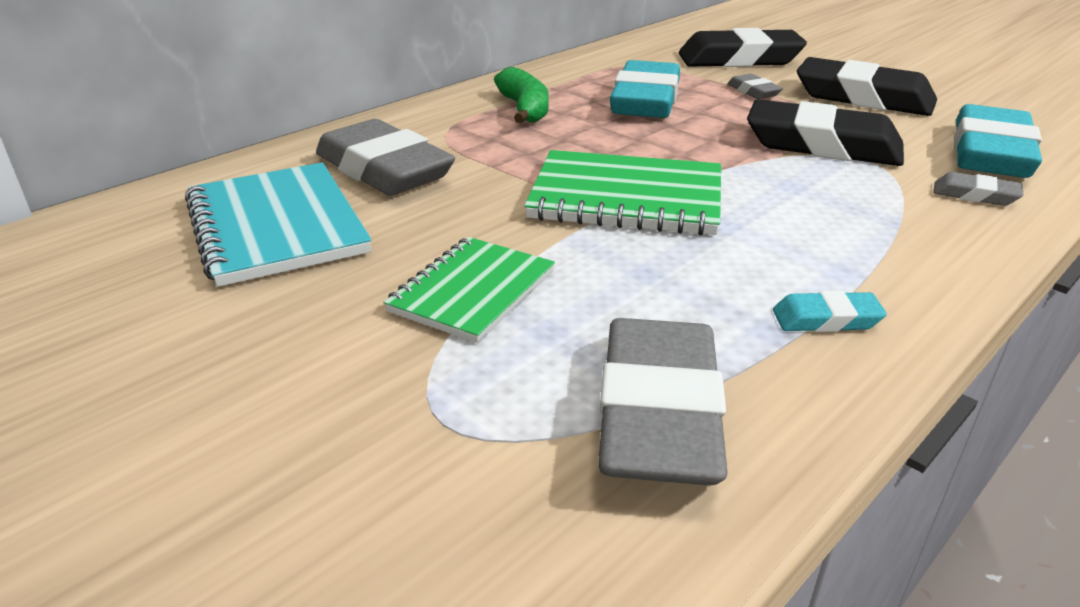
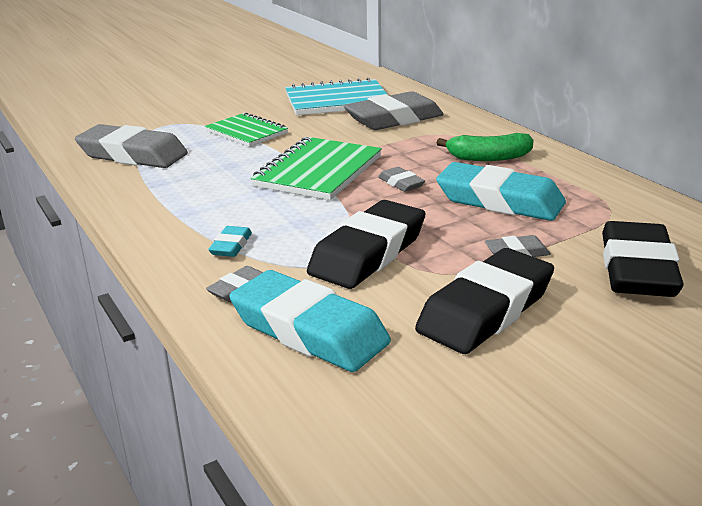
camera: 105 degrees right, 5 degrees down
turquoise eraser [773,290,887,332] -> turquoise eraser moved to [208,226,252,257]
none -> grey eraser [378,167,425,192]

